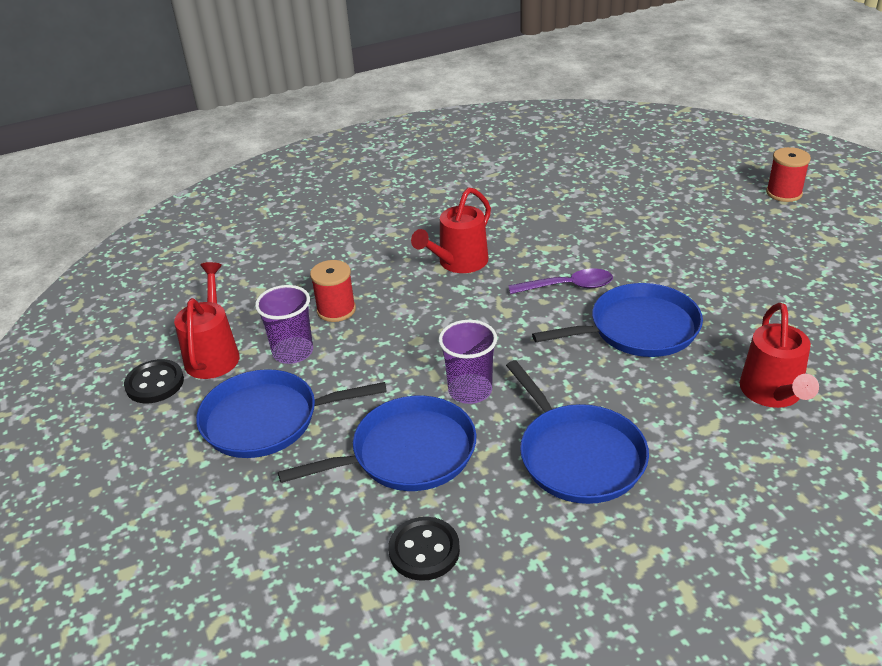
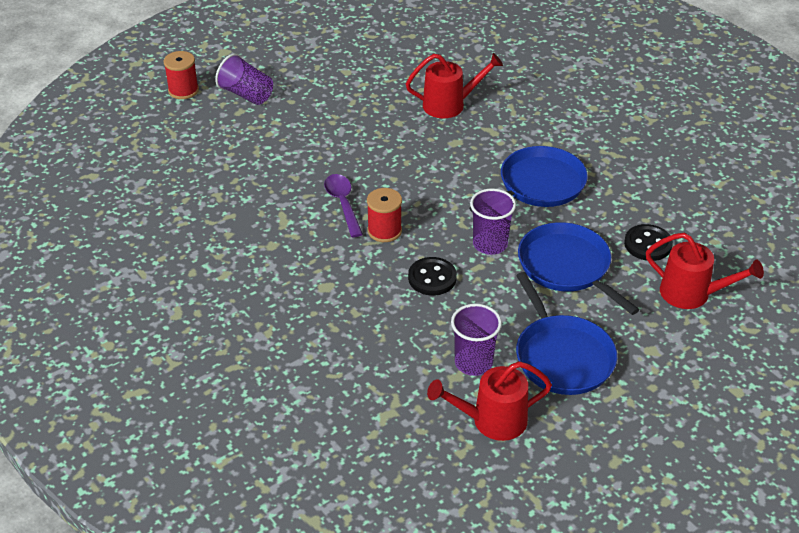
camera: 105 degrees left, 5 degrees up
black button [124,359,184,403] -> black button moved to [408,257,457,296]
red spool [310,260,356,322] -> red spool moved to [367,188,402,242]
red watering can [411,187,491,273] -> red watering can moved to [646,233,764,309]
blue pan [532,283,703,357] -> none
none -> purple cup [215,53,273,105]

